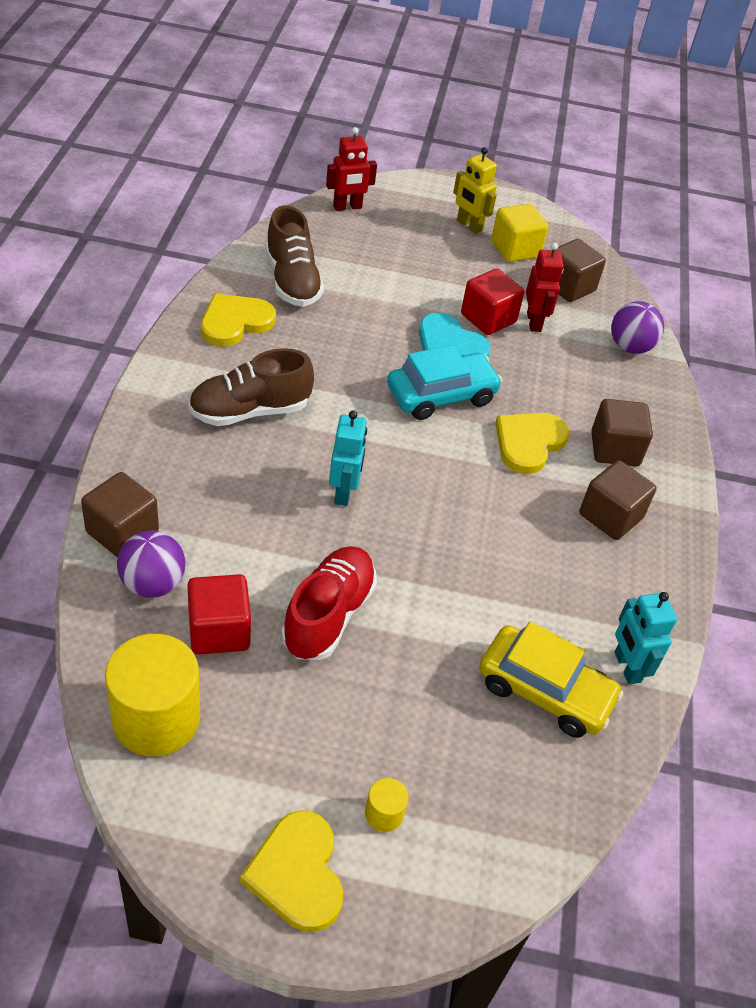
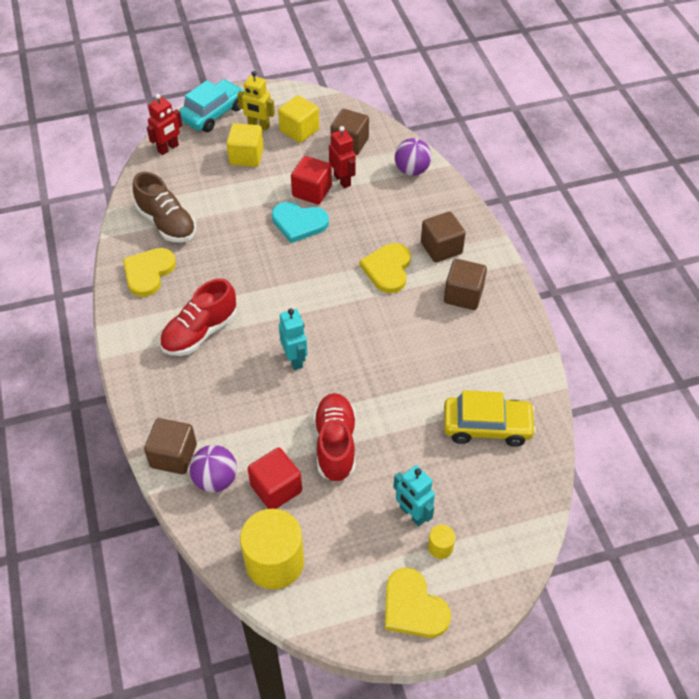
camera: 20 degrees left, 5 degrees up
brown shoe [188,348,314,426] -> red shoe [160,278,237,356]
turquoise car [387,345,502,420] -> turquoise car moved to [179,79,245,132]
turquoise robot [615,592,677,684] -> turquoise robot moved to [393,465,435,526]
none -> yellow cube [226,123,264,167]

